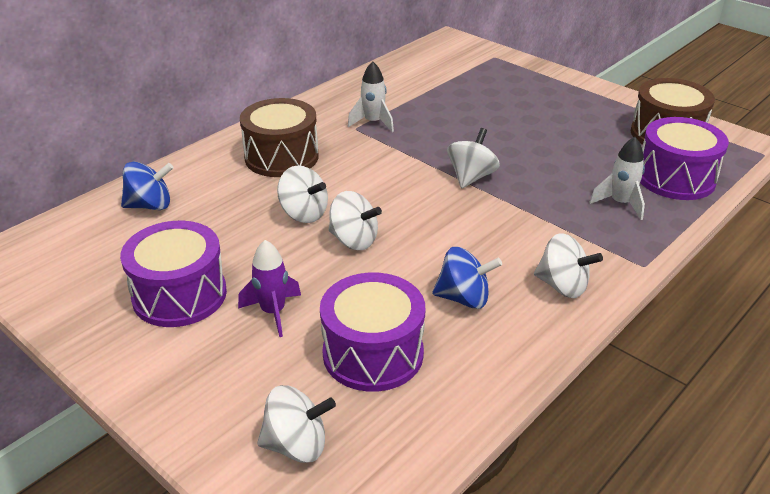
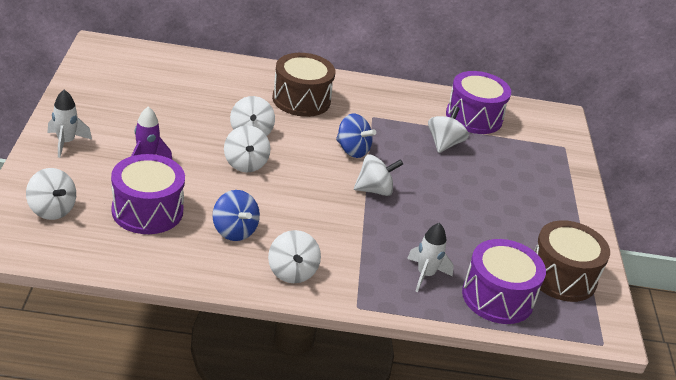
camera: 45 degrees right, 0 degrees up
purple drum [120,221,227,327] -> purple drum moved to [446,71,511,134]
blue spinning top [121,162,174,210] -> blue spinning top moved to [336,114,376,158]
white rocket [348,62,394,132] -> white rocket moved to [47,90,92,158]
none -> white spinning top [428,106,469,153]

